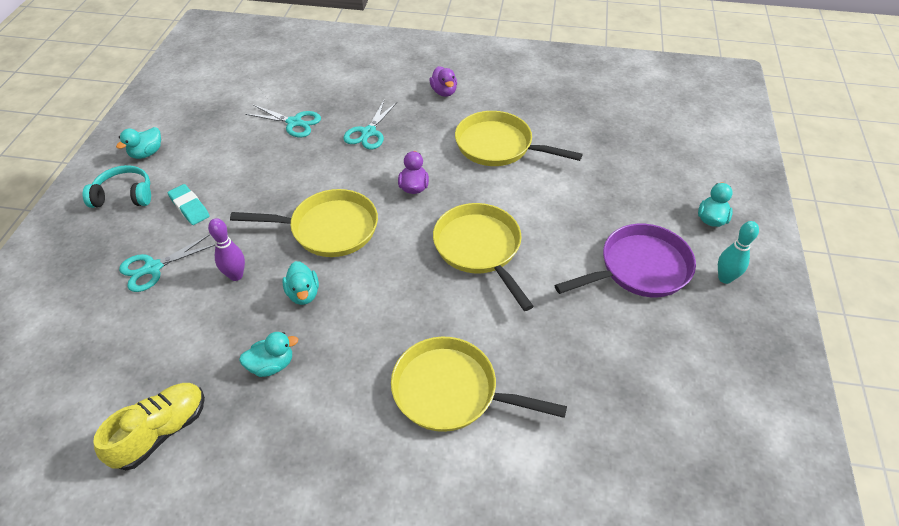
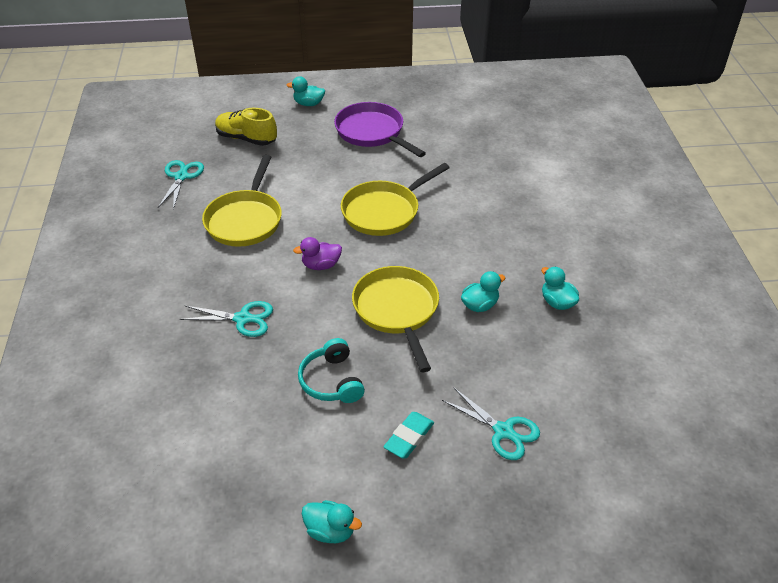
camera: 105 degrees left, 5 degrees down
turquoise headphones [83,165,151,208] -> turquoise headphones moved to [298,338,365,403]
yellow shoe [93,383,205,470] -> yellow shoe moved to [215,108,277,146]
purple bowling pin [208,218,245,281] -> none
turquoise scissors [245,105,321,137] -> turquoise scissors moved to [158,160,204,209]
yellow pan [391,337,567,432] -> none
purple duck [429,66,457,97] -> none
turquoise bowling pin [718,221,759,284] -> none

